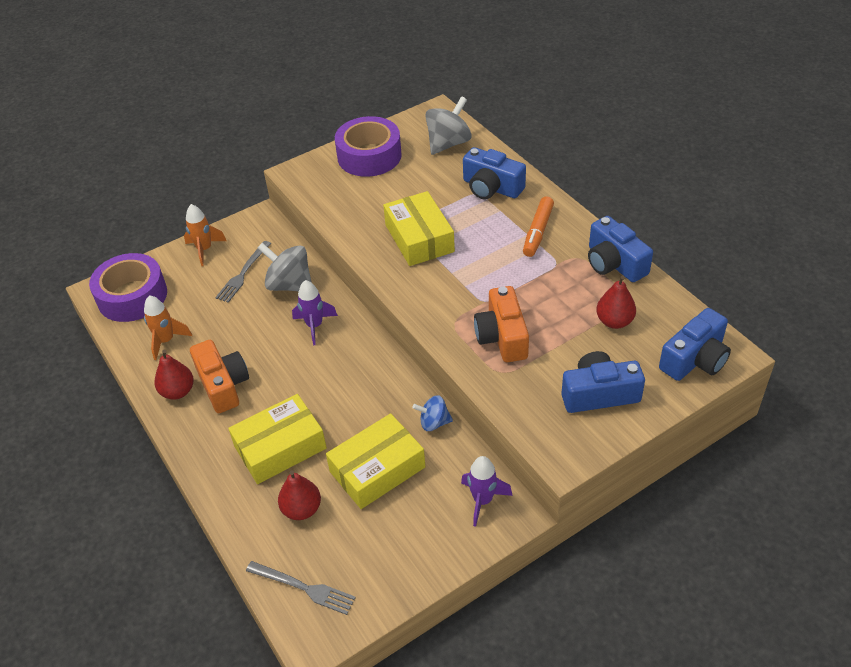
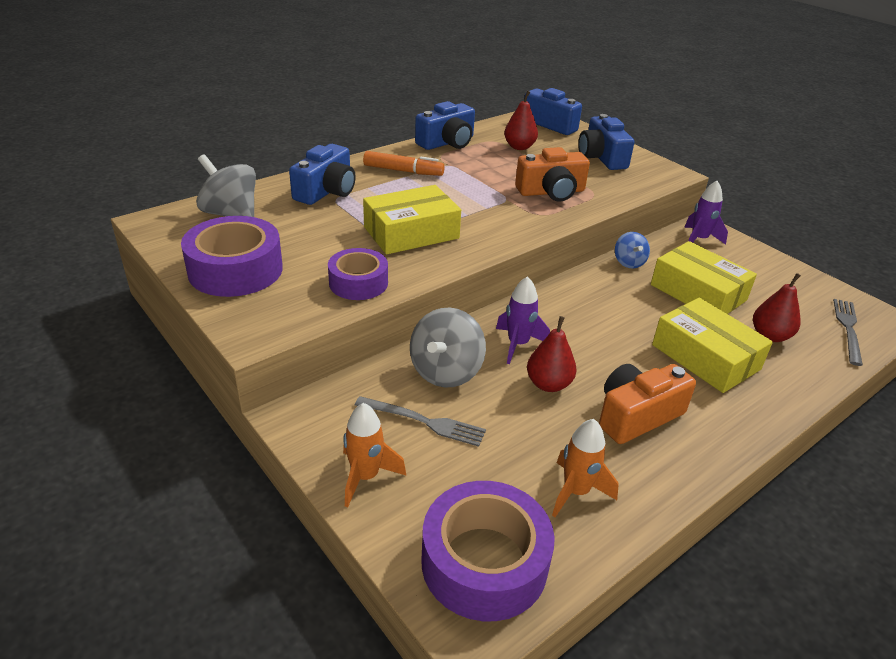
camera: 100 degrees left, 10 degrees down
red pear [154,350,194,400] -> red pear moved to [527,316,576,392]
none -> purple tape [328,248,388,300]

